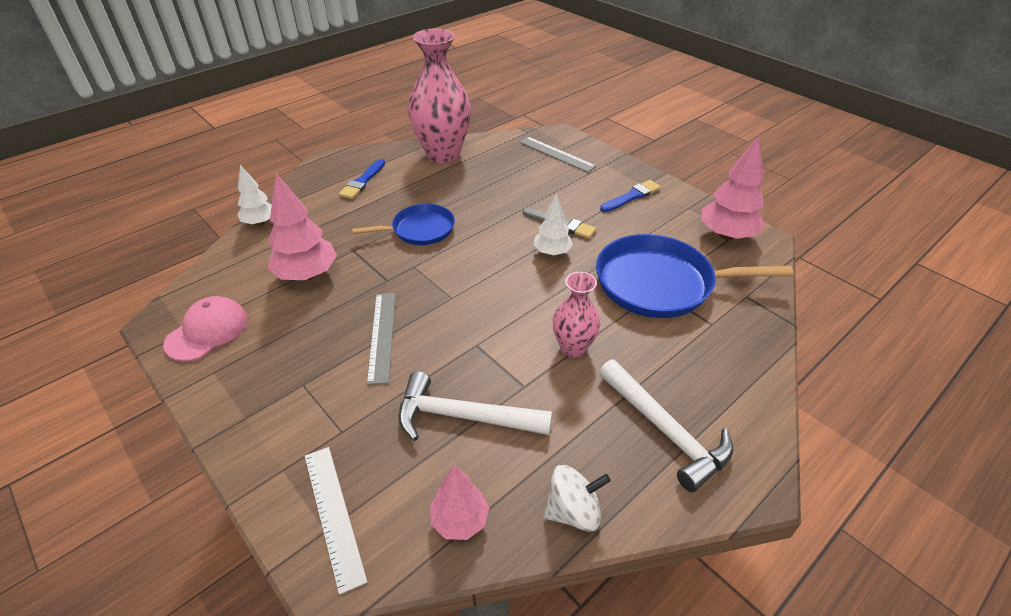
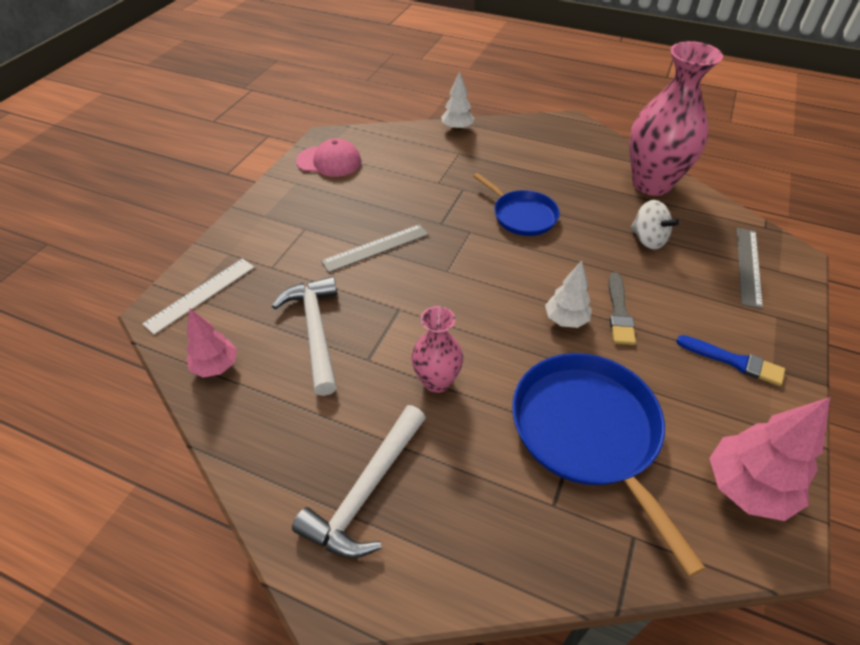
camera: 65 degrees right, 5 degrees up
pink tree [268,173,337,281] -> none
blue brush [339,159,385,199] -> none
white spinning top [544,465,611,532] -> white spinning top moved to [631,200,679,250]

